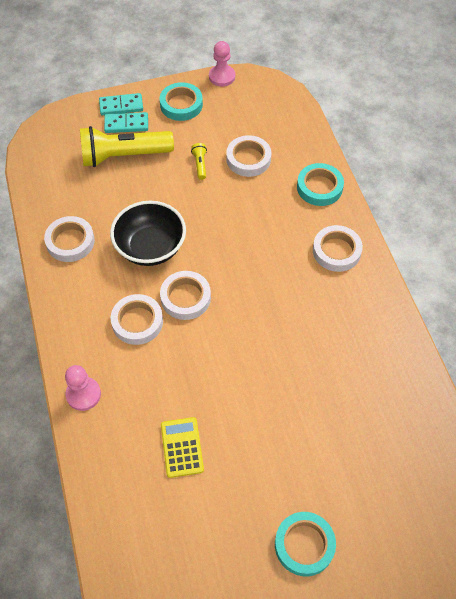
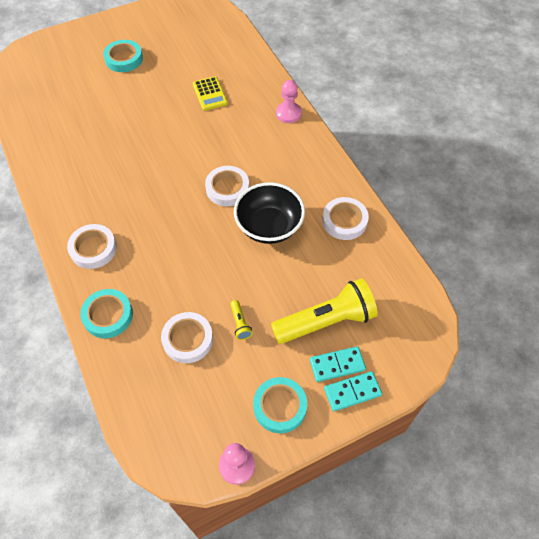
camera: 170 degrees right, 0 degrees up
white tape [111,294,163,345] -> none

